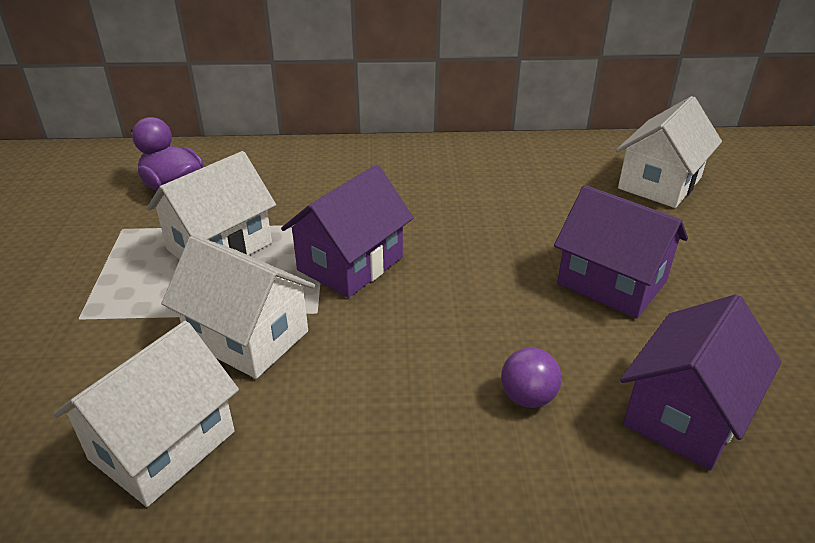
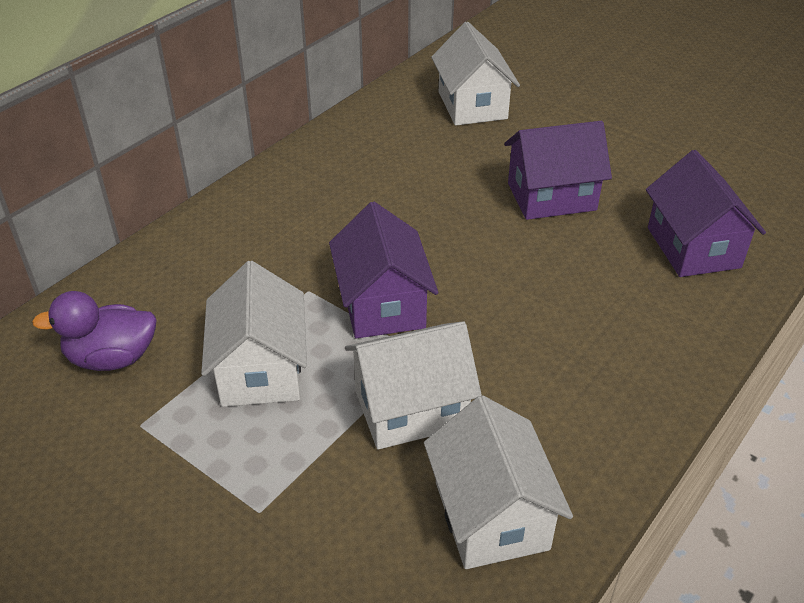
camera: 50 degrees left, 5 degrees up
purple ball [501,348,562,408] -> none

